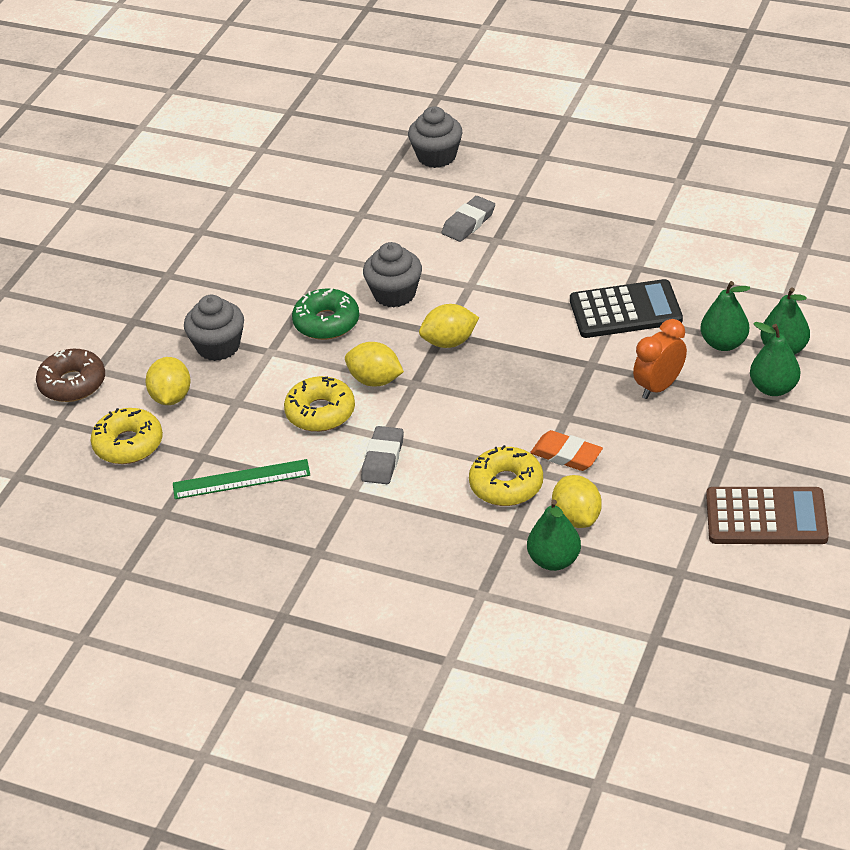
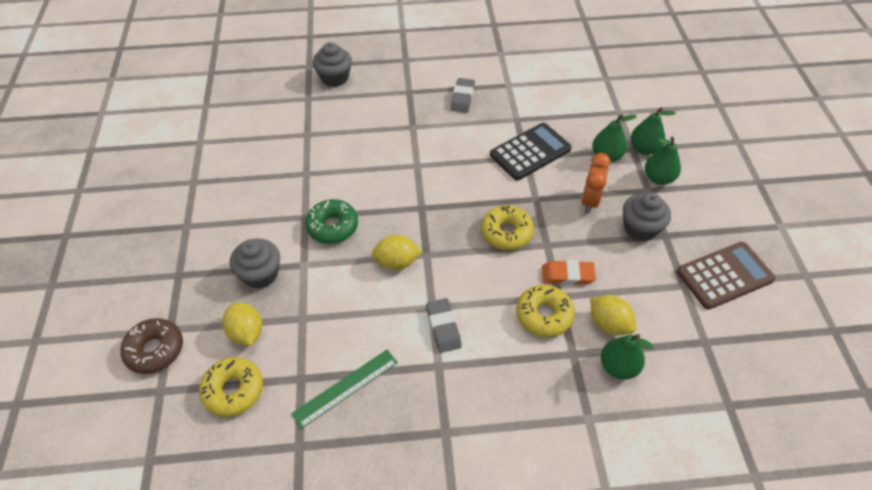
camera: 30 degrees left, 10 degrees up
yellow donut [284,376,355,432] -> yellow donut moved to [481,205,534,250]
grey cupcake [363,242,422,308] -> grey cupcake moved to [623,192,671,241]
yellow lemon [419,304,479,348] -> none
grey eraser [441,196,495,242] -> grey eraser moved to [451,78,475,113]

